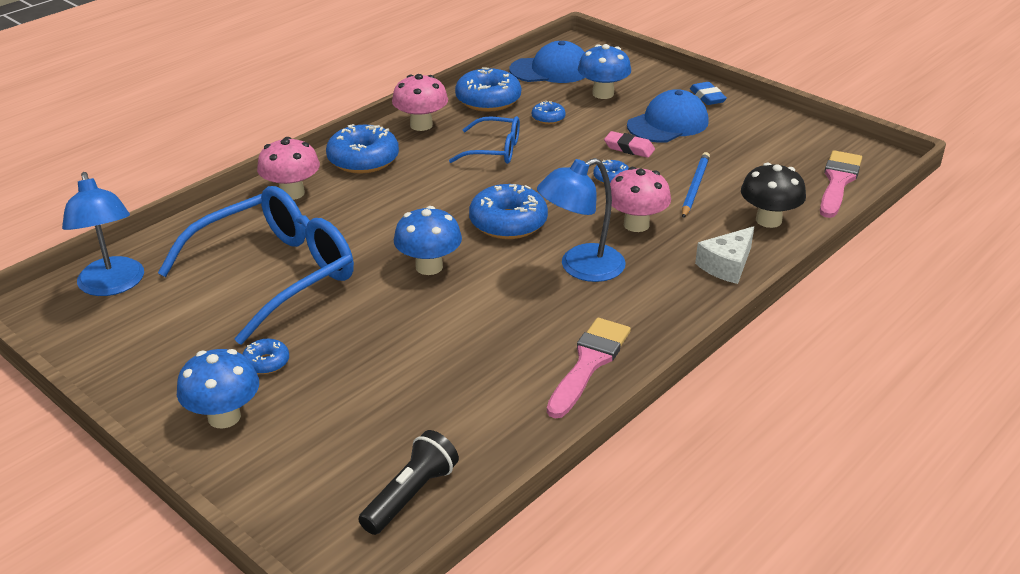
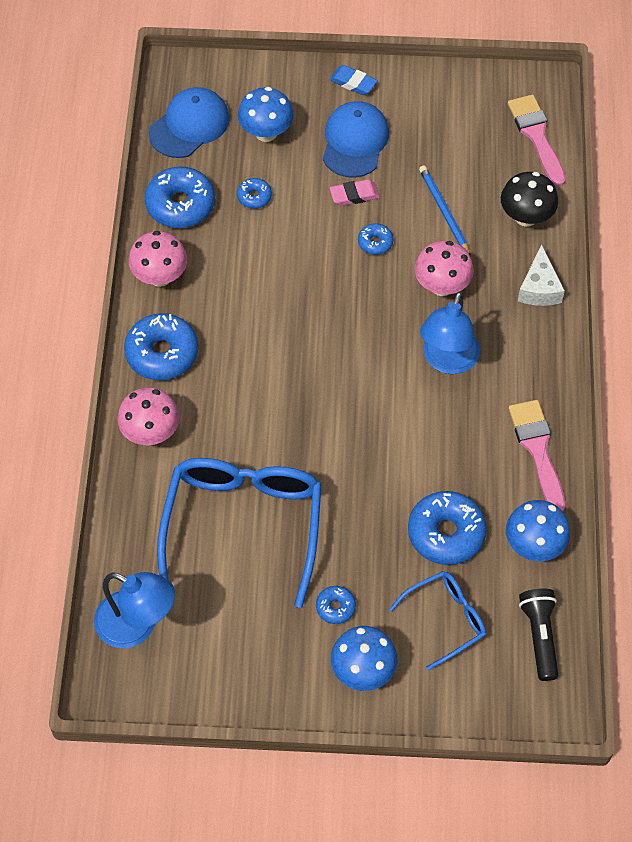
camera: 40 degrees left, 25 degrees up
blue mushroom [394,206,462,275] -> blue mushroom moved to [506,500,570,561]
blue glasses [449,116,520,164] -> blue glasses moved to [389,571,486,670]
blue donut [469,184,548,239] -> blue donut moved to [408,491,487,565]

